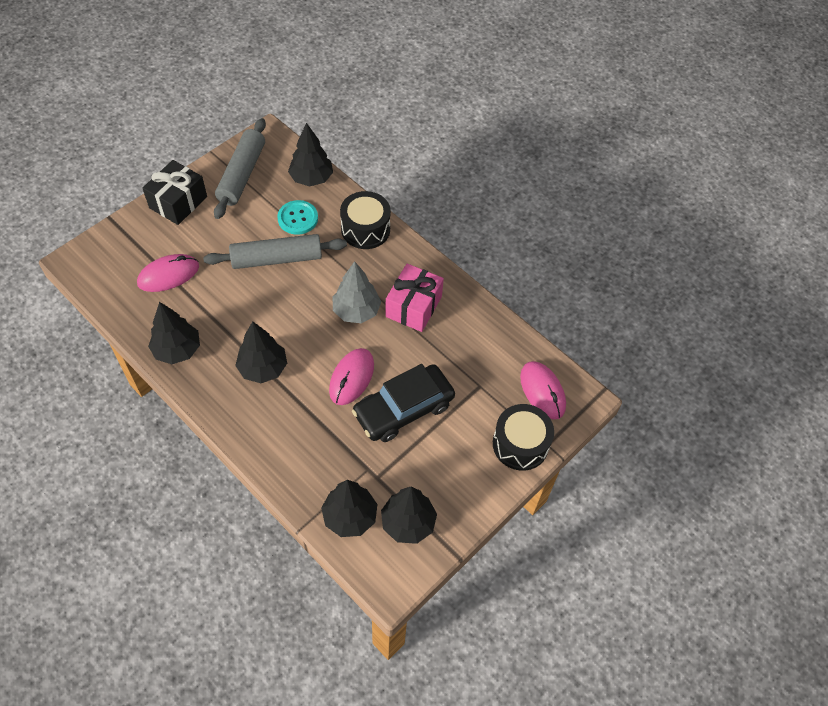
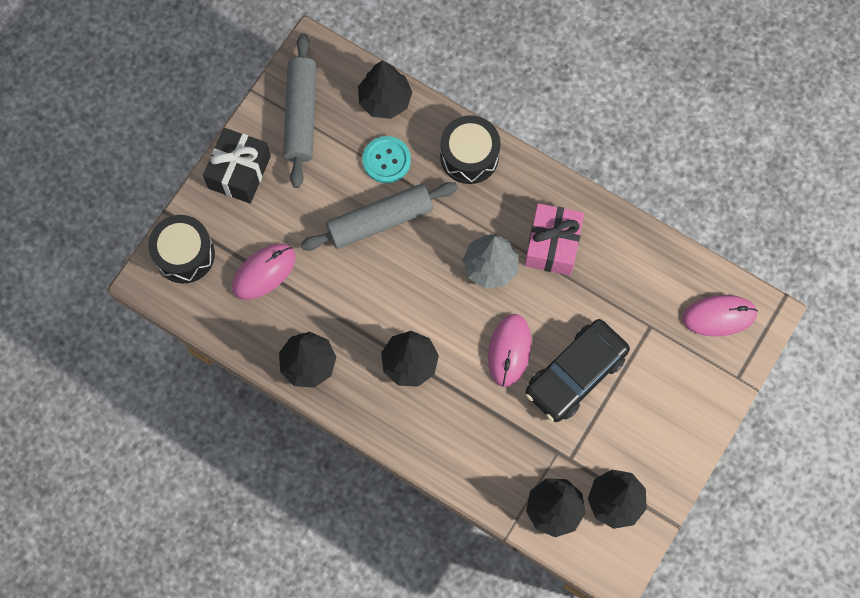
camera: 10 degrees left, 15 degrees up
black drum [493,404,554,471] -> black drum moved to [148,215,215,283]
pink mouse [520,361,566,420] -> pink mouse turned 60 degrees counterclockwise [682,295,758,337]

